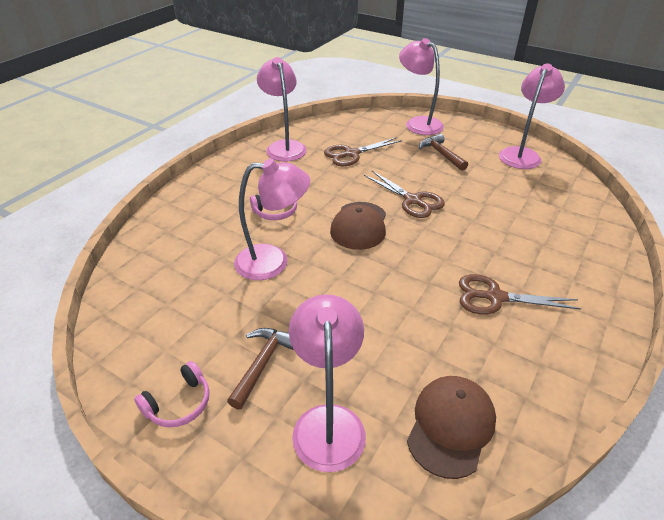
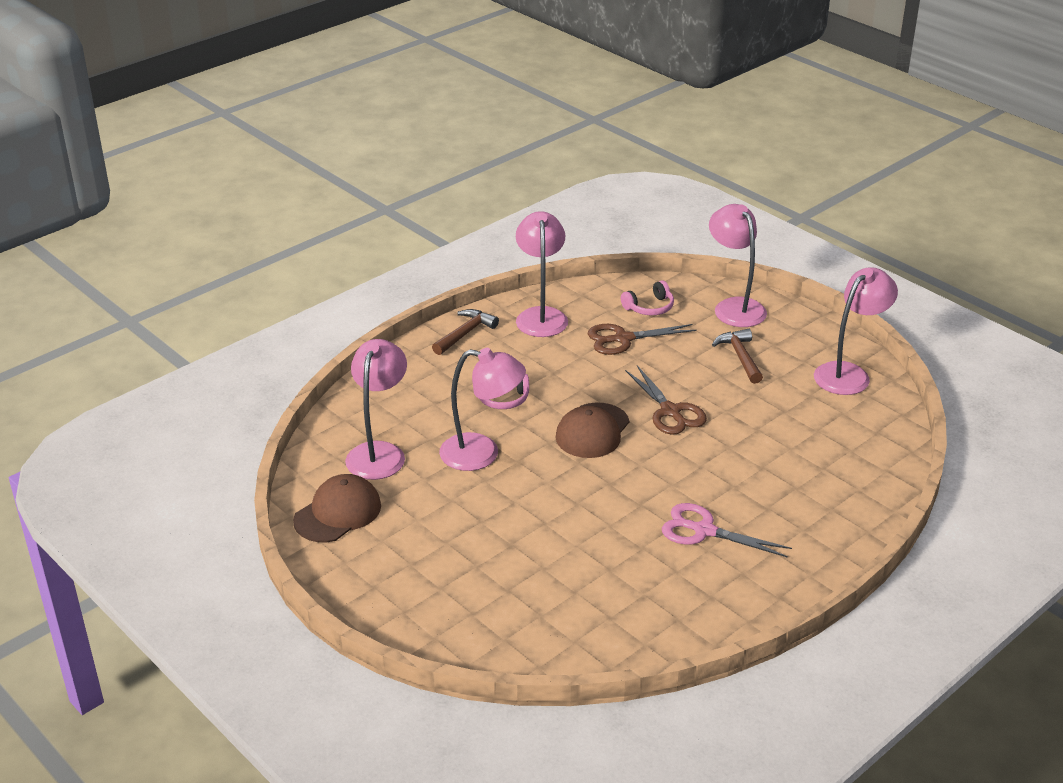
camera: 15 degrees right, 5 degrees down
pink headphones [134,361,209,427] -> pink headphones moved to [621,280,674,316]
brown hammer [227,328,294,409] -> brown hammer moved to [432,309,499,355]
pink lamp [289,294,366,472] -> pink lamp moved to [345,339,407,480]
brown cap [407,376,496,479] -> brown cap moved to [293,474,381,542]
brown scissors [459,274,581,315] -> pink scissors [662,503,792,558]

